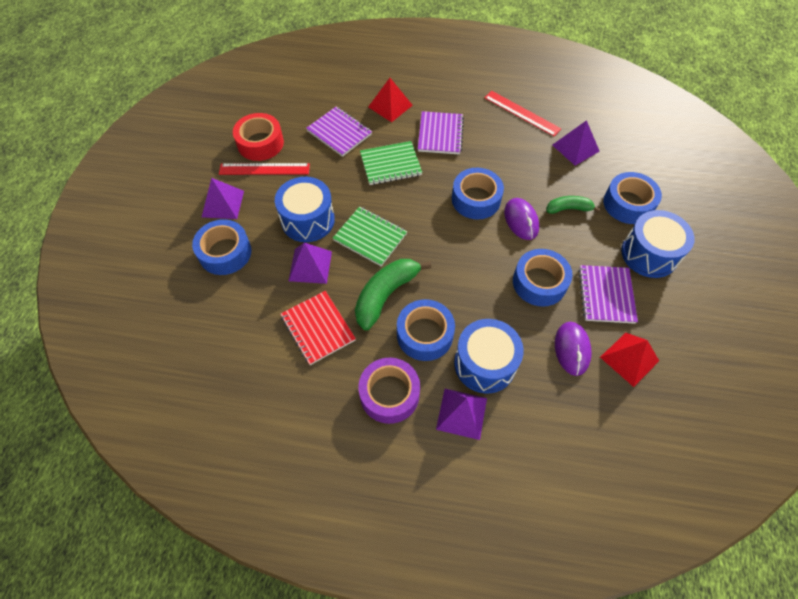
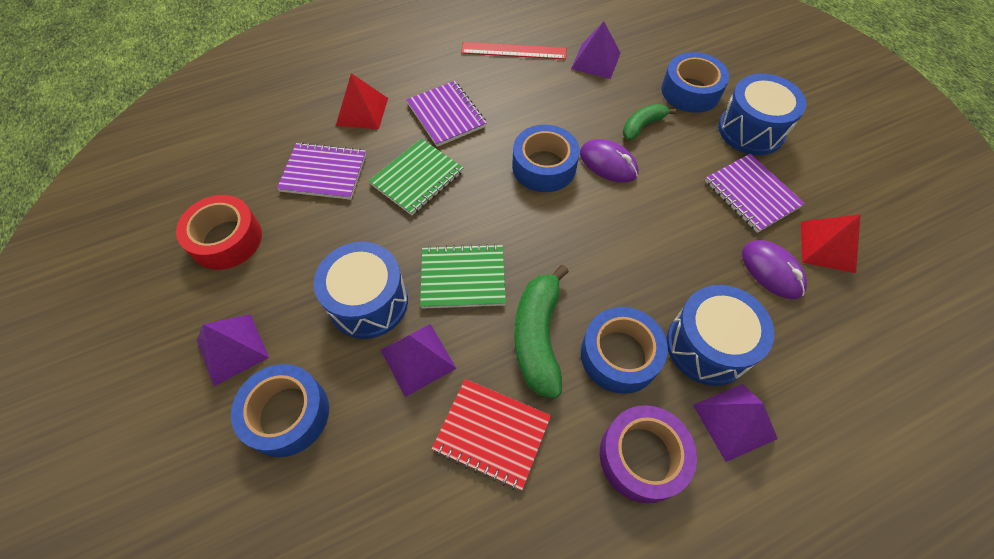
camera: 35 degrees left, 0 degrees up
red ruler [219,163,310,175] -> none
blue tape [513,249,573,307] -> none

